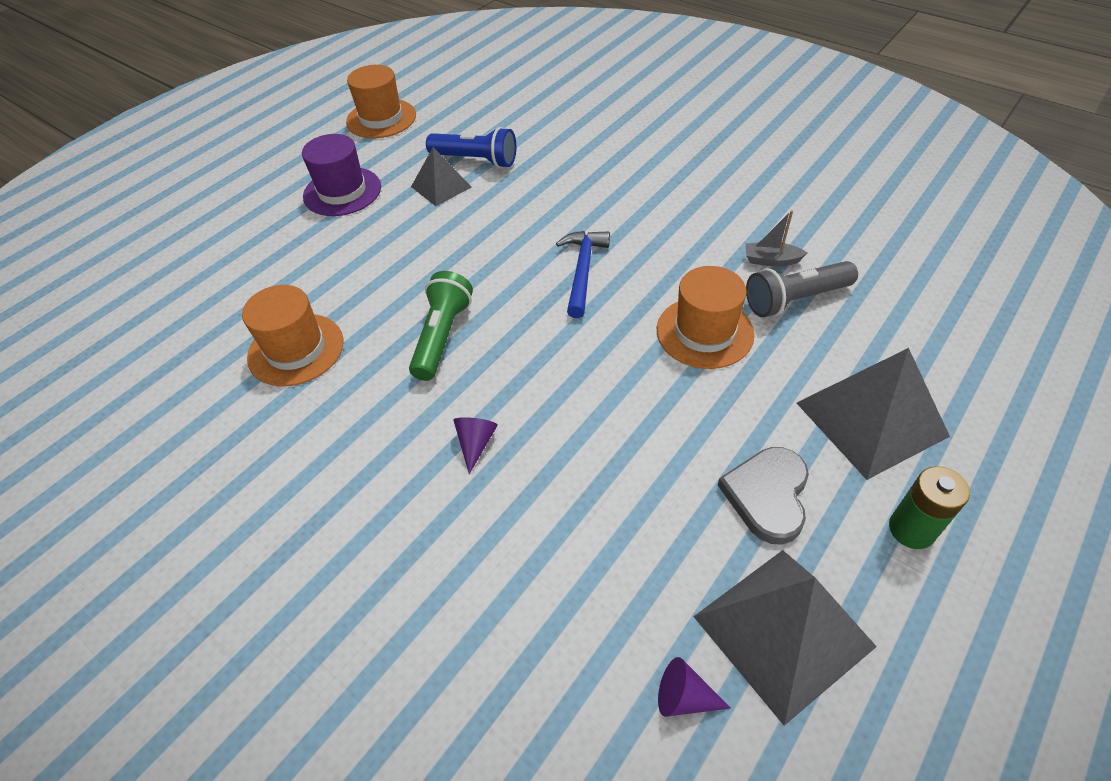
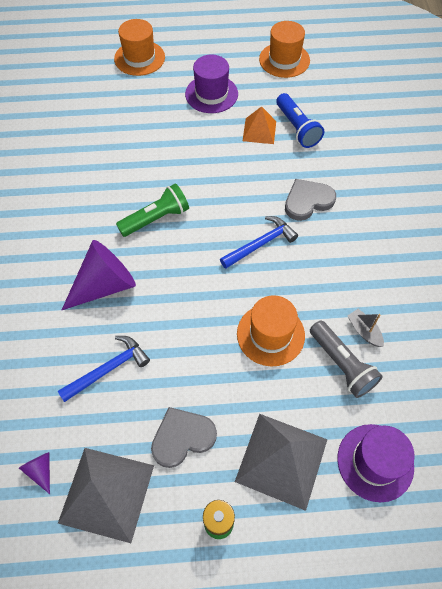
camera: 45 degrees right, 10 degrees up
orange hat [242,285,343,386] -> orange hat moved to [114,19,165,76]
grey pyramid [411,147,471,206] -> orange pyramid [243,106,276,144]
purple cone [453,417,498,474] -> purple cone [62,240,136,310], size x2.25
grey flashlight [746,261,858,317] -> grey flashlight turned 150 degrees counterclockwise [310,320,383,398]
none -> blue hammer [58,336,150,402]
none -> grey heart [285,179,336,221]
none -> purple hat [337,424,415,502]

